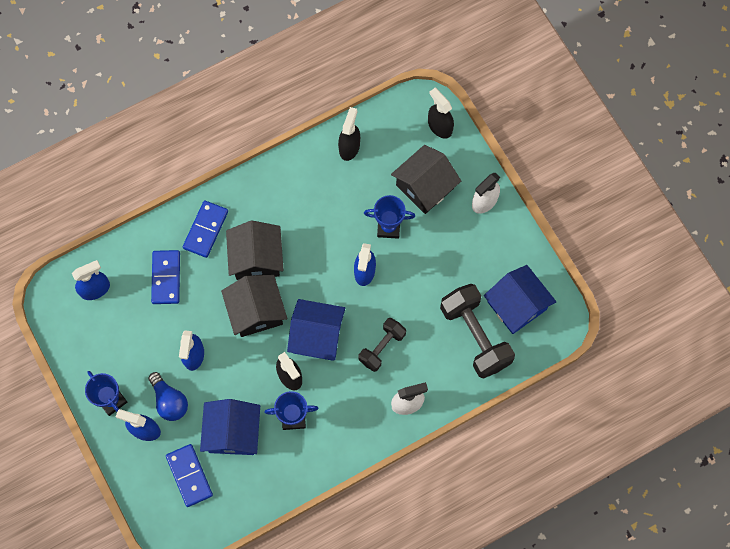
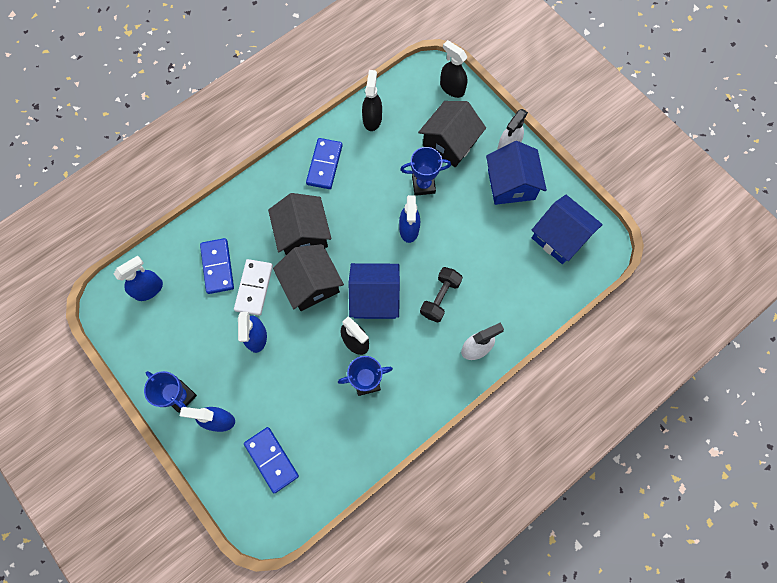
camera: 10 degrees left, 0 degrees up
blue light bulb [148,372,188,421] -> none
blue domino [183,200,228,258] -> blue domino moved to [306,138,343,189]
blue house [200,399,260,455] -> blue house moved to [486,141,547,205]
black dumbbell [440,284,515,379] -> none
none -> white domino [234,259,273,316]

